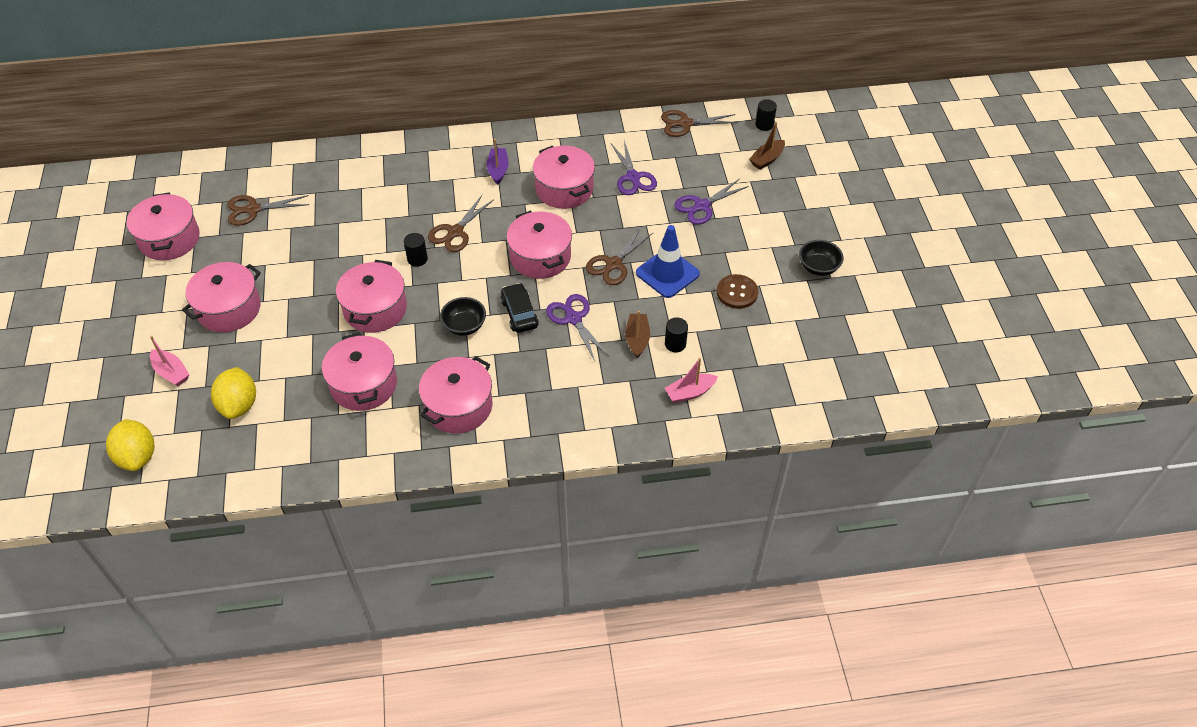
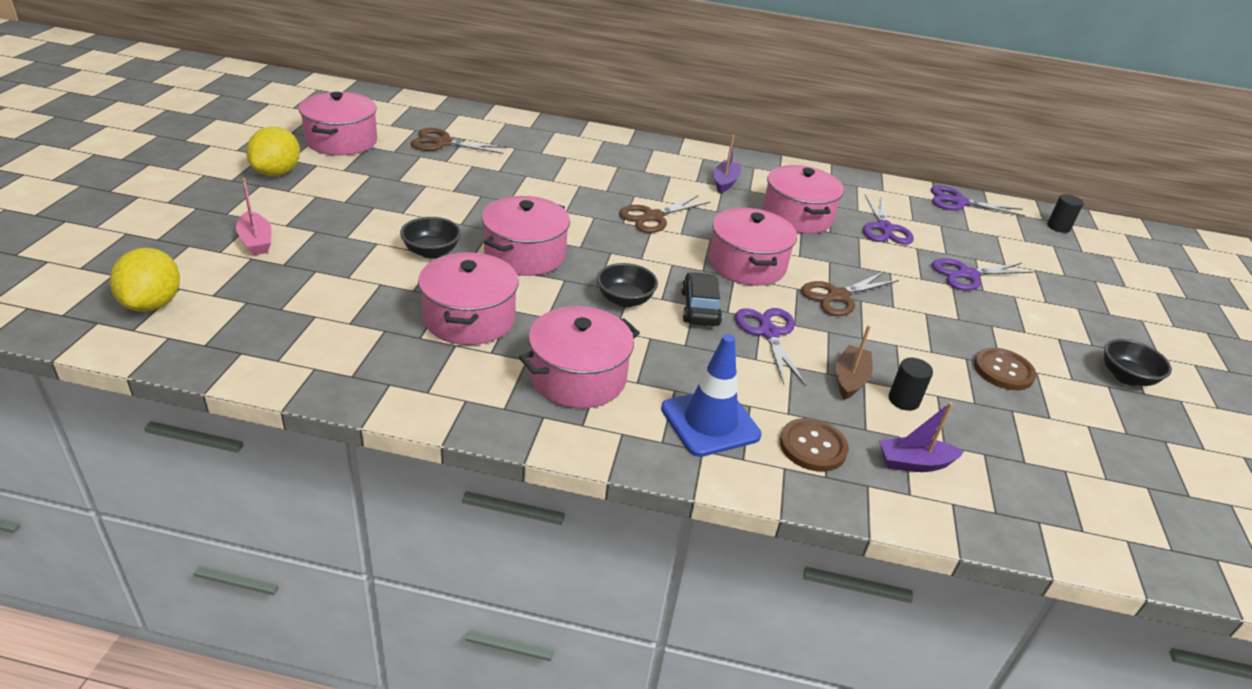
camera: 15 degrees right, 15 degrees down
pink pot [182,262,261,332] -> none
yellow lemon [211,367,256,419] -> yellow lemon moved to [246,127,300,176]
black cylinder [404,233,428,267] -> none
blue traffic cone [636,225,700,298] -> blue traffic cone moved to [661,334,762,457]
brown scissors [661,110,738,137] -> purple scissors [931,186,1026,216]
pink boat [665,358,718,403] -> purple boat [879,402,964,472]
brown boat [749,122,785,170] -> none
none -> black bowl [400,217,461,259]
none -> brown button [780,418,849,472]

